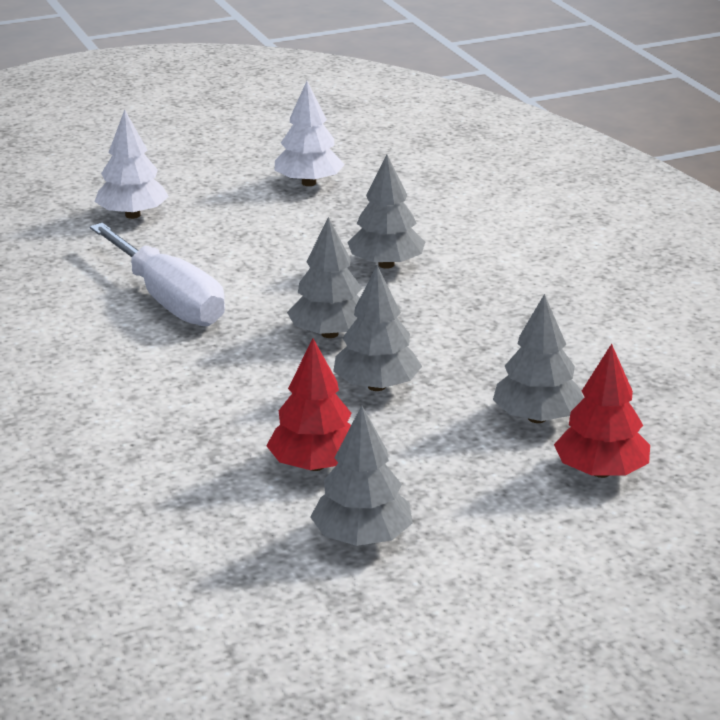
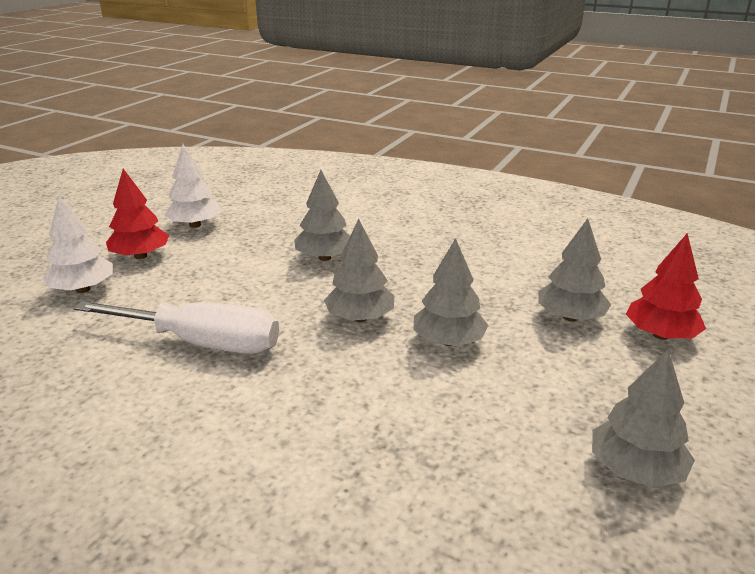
camera: 40 degrees left, 0 degrees up
red tree [266,338,352,471] -> red tree moved to [106,169,169,259]

